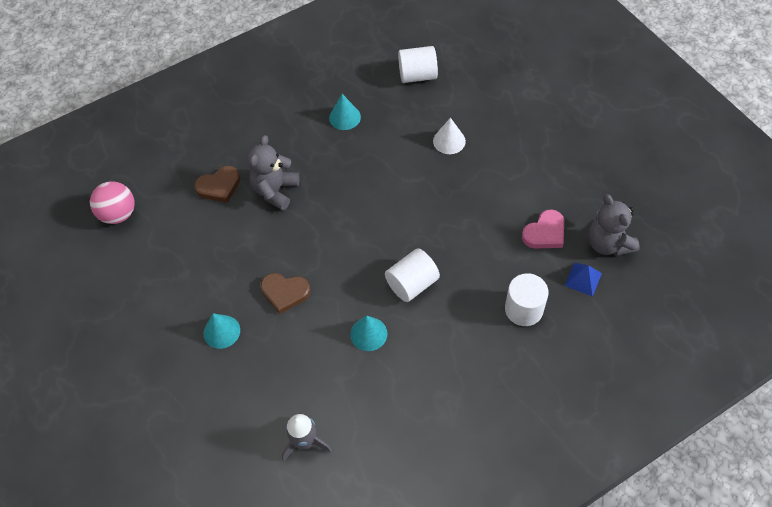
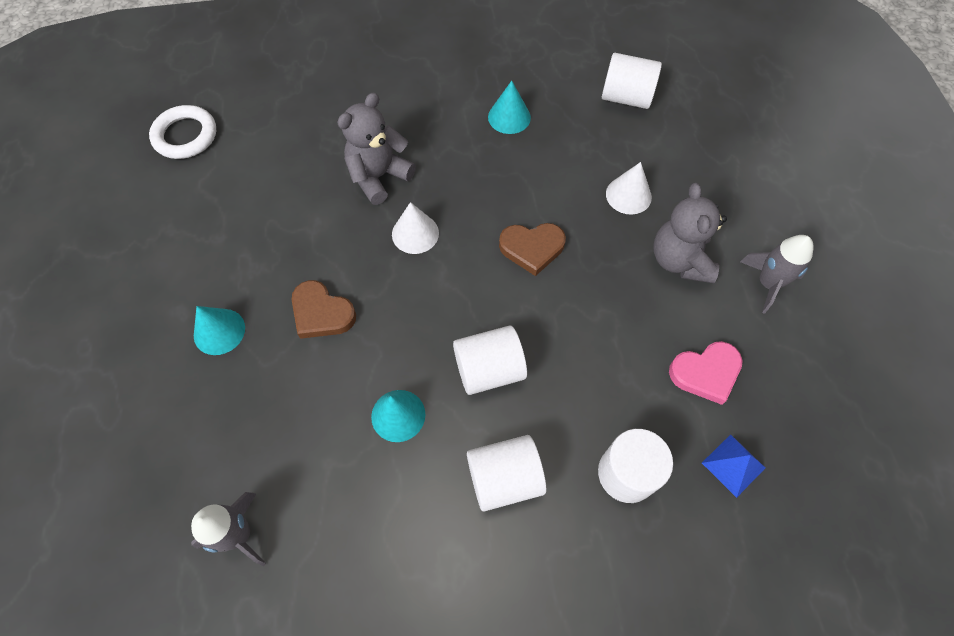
camera: 20 degrees right, 5 degrees up
pink ball [90,181,135,224] -> white ring [149,105,216,159]
brown heart [194,166,240,203] -> brown heart moved to [499,223,566,276]
grey teddy bear [588,194,640,256] -> grey teddy bear moved to [653,183,727,283]
none -> white cone [392,202,439,254]
none -> white cylinder [467,435,546,512]
none -> grey rocket [740,235,813,314]

